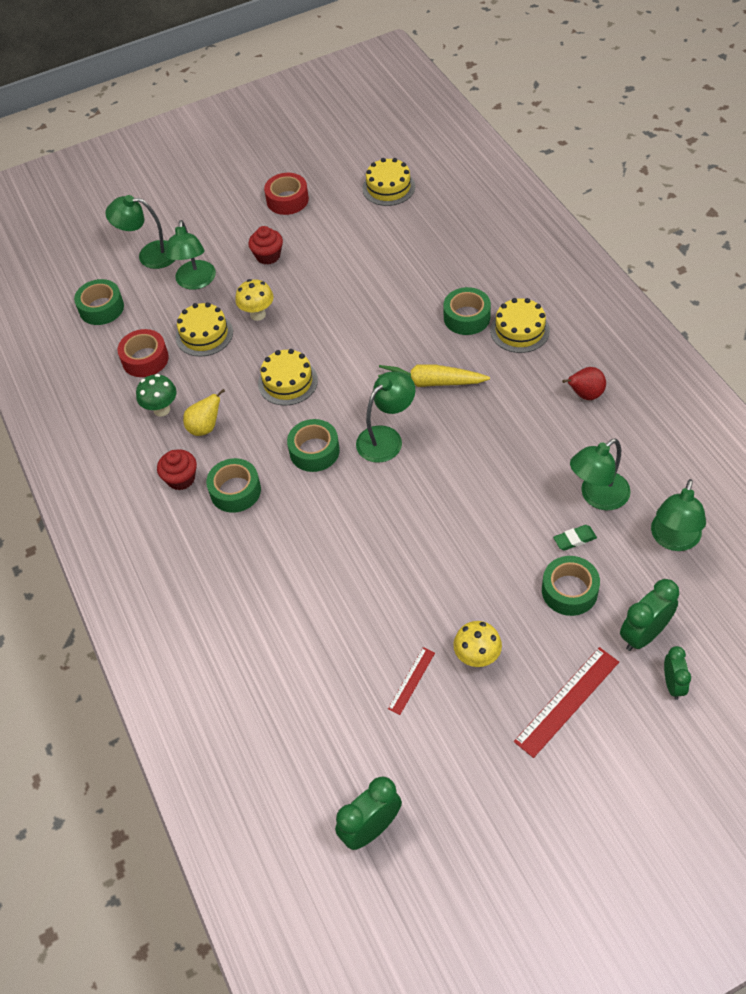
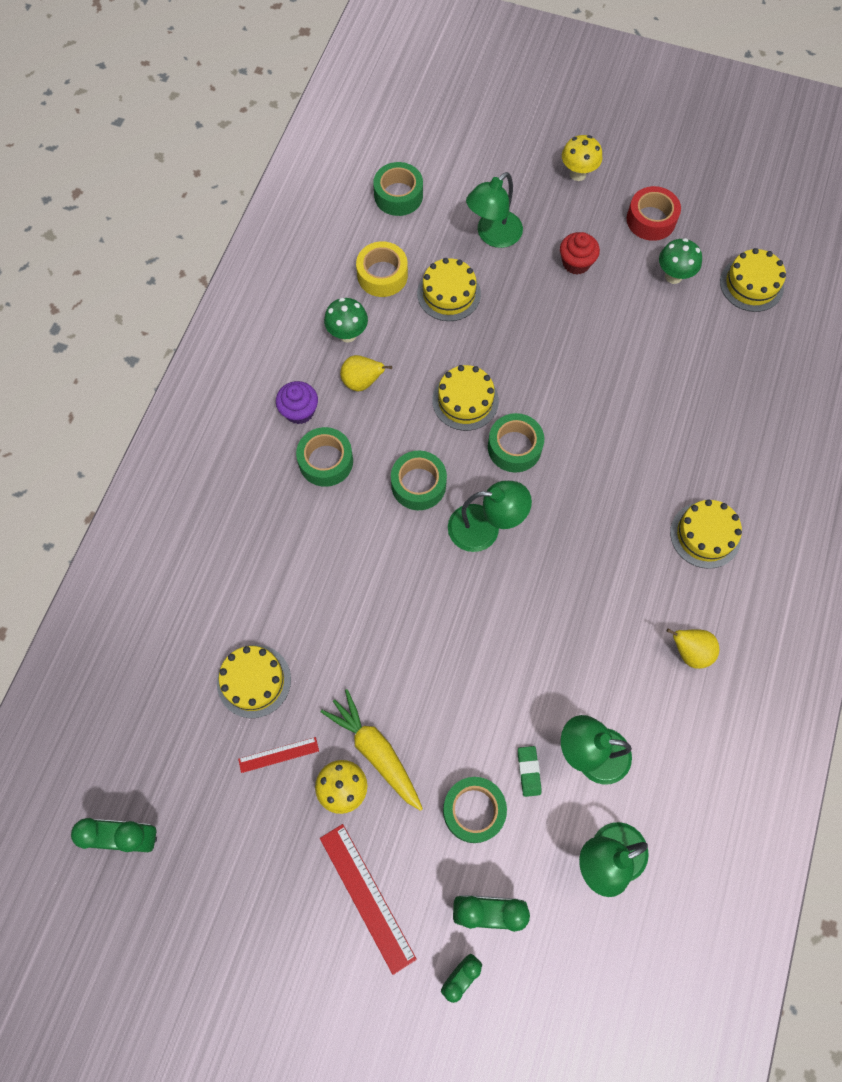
camera: 40 degrees right, 15 degrees up
green lamp [105,195,175,269] -> none
red tape [117,329,169,377] -> yellow tape [356,241,408,297]
red cupcake [157,450,197,490] -> purple cupcake [276,381,318,424]
yellow mushroom [235,279,274,321] -> yellow mushroom moved to [562,135,603,181]
yellow carrot [378,364,490,387] -> yellow carrot moved to [321,689,423,811]
green tape [443,287,491,335] -> green tape moved to [488,413,544,473]
red ruler [514,647,619,758] -> red ruler turned 60 degrees clockwise [320,824,417,975]
green eraser [553,525,597,550] -> green eraser turned 60 degrees clockwise [518,746,541,797]
red pear [562,367,606,400] -> yellow pear [667,628,719,669]
none -> yellow cake [217,645,291,718]
none -> green mushroom [659,238,702,284]

